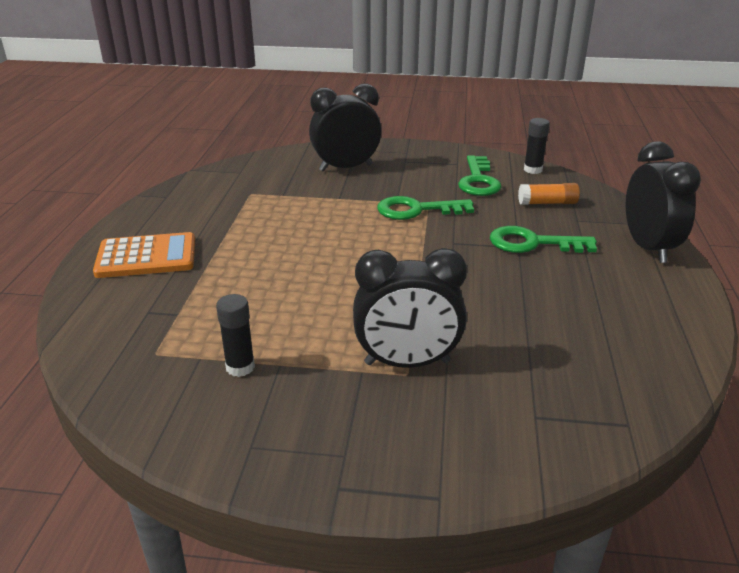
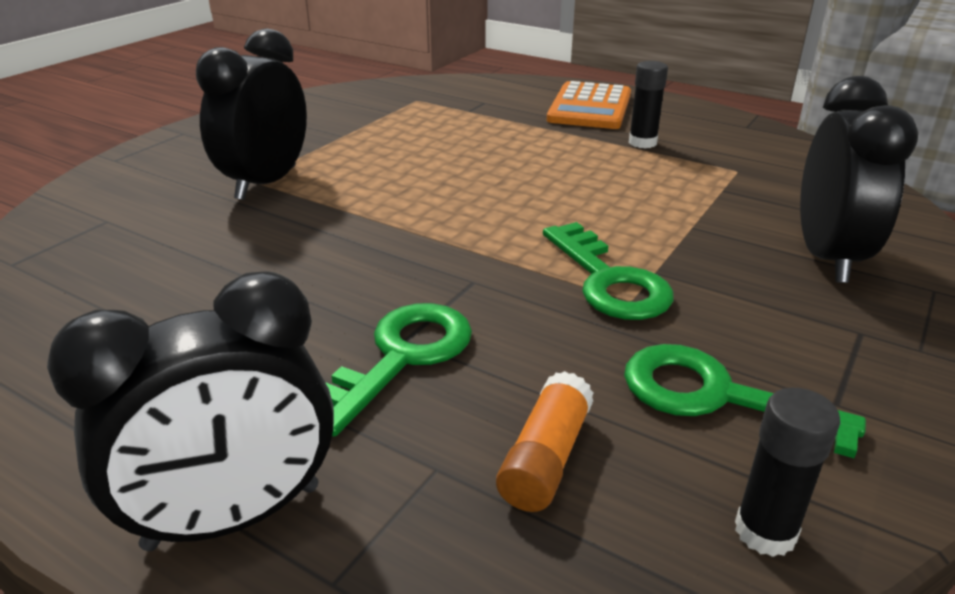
camera: 115 degrees right, 0 degrees up
black glue stick [216,294,255,377] -> black glue stick moved to [629,61,668,148]
green key [377,196,474,220] -> green key turned 135 degrees clockwise [543,222,674,320]
black clock [626,142,701,263] -> black clock turned 45 degrees counterclockwise [47,271,334,551]

